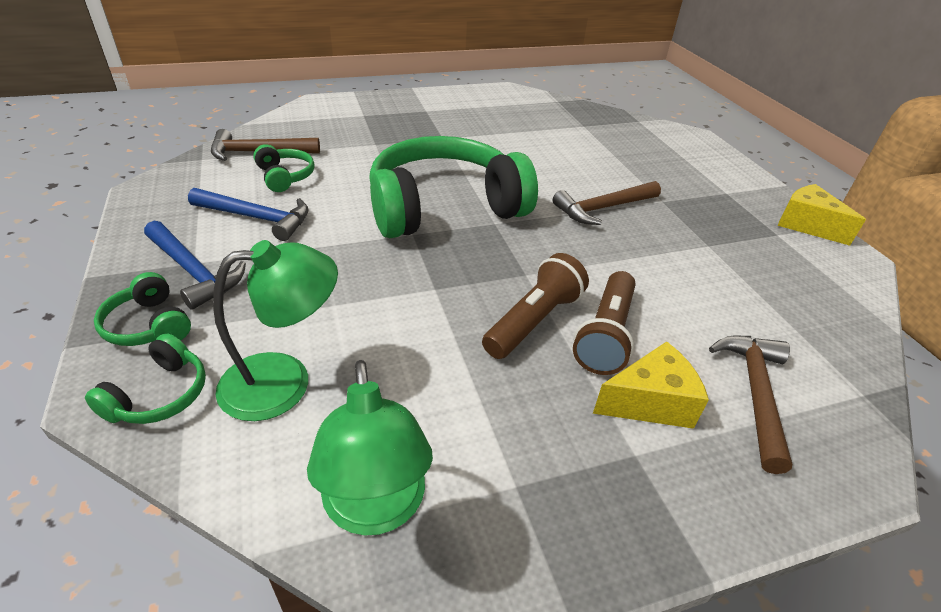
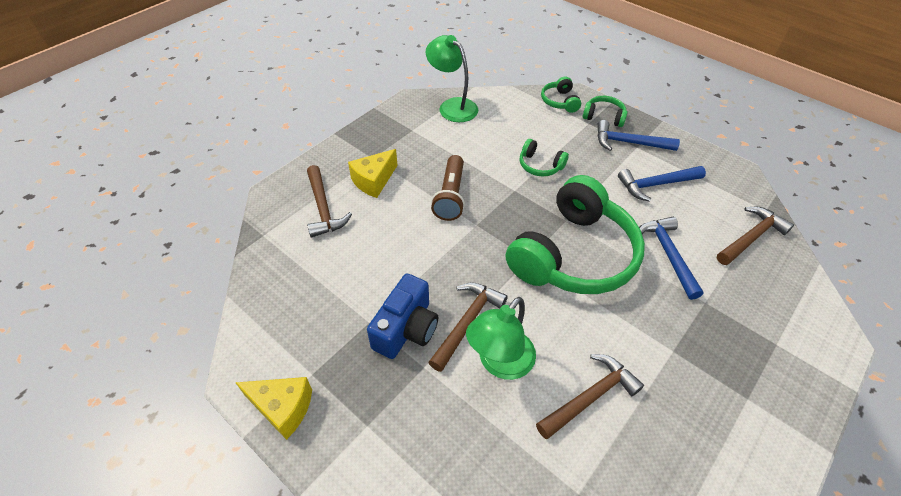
camera: 150 degrees right, 10 degrees up
green lamp [213,240,338,421] -> green lamp moved to [466,297,536,380]
green headphones [253,144,315,192] -> green headphones moved to [520,139,569,177]
brown flashlight [573,271,635,375] -> none
none -> blue camera [367,274,438,359]
none -> brown hammer [536,354,644,439]
none -> blue hammer [639,217,704,300]

